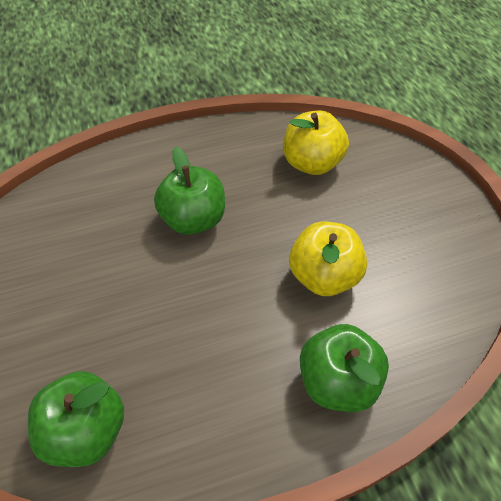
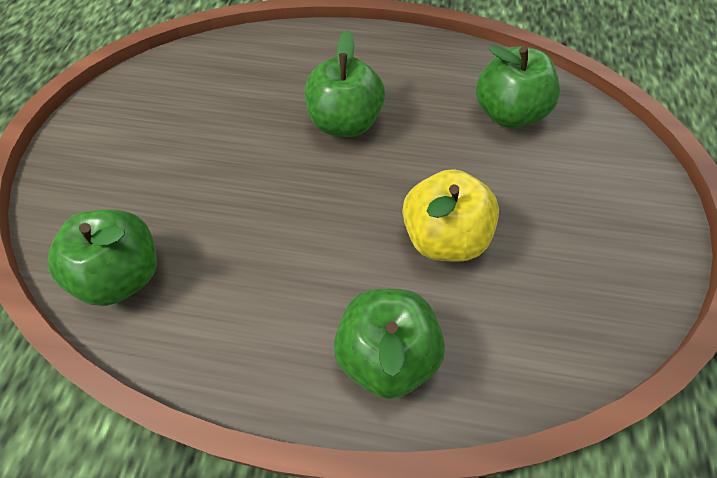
camera: 30 degrees right, 5 degrees up
yellow apple [284,110,349,175] -> green apple [476,46,560,128]

